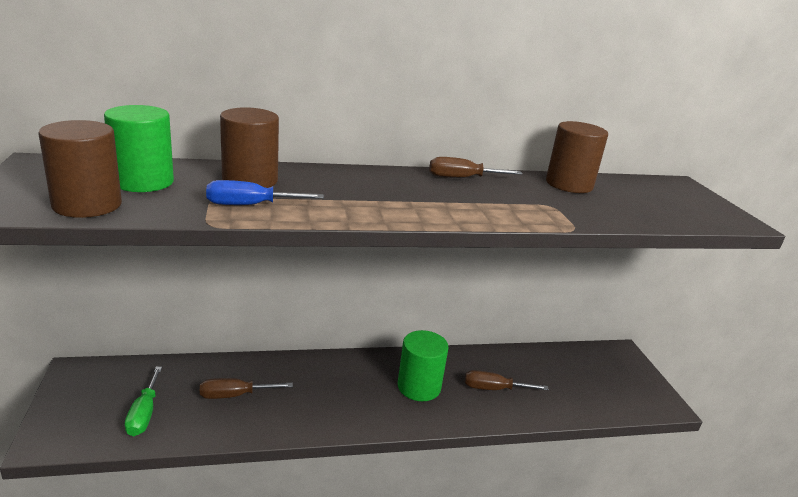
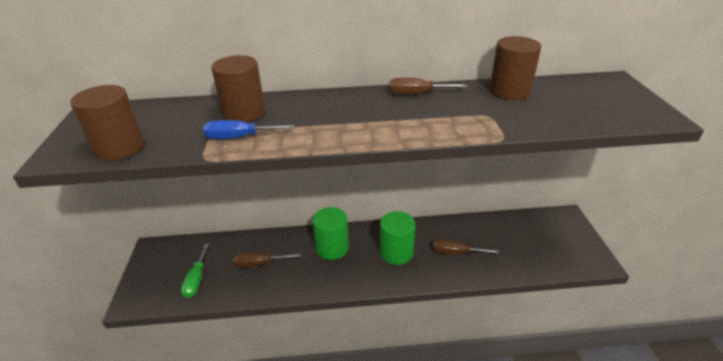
camera: 10 degrees right, 10 degrees up
green cylinder [104,105,174,192] -> green cylinder moved to [312,207,349,260]

